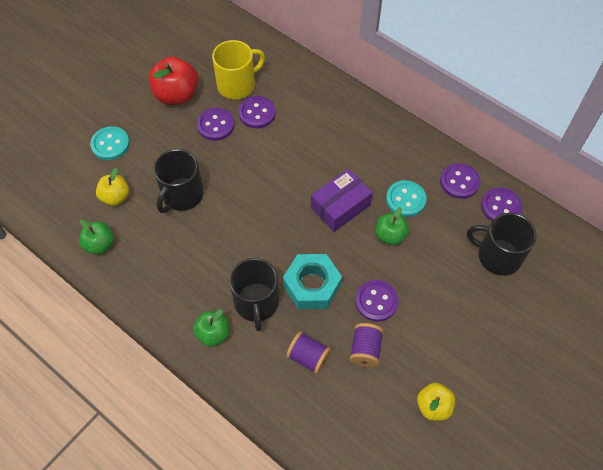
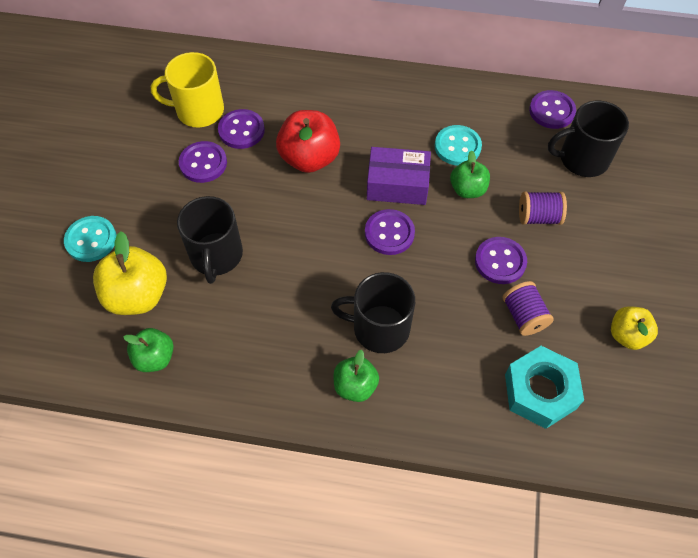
camera: 30 degrees left, 0 degrees up
yellow apple [96,168,129,206] -> yellow apple [93,231,167,315], size x1.63
red apple [148,56,198,105] -> red apple moved to [276,110,340,173]
yellow mug [212,40,265,99] -> yellow mug turned 120 degrees counterclockwise [151,52,224,128]
black mug [230,258,279,331] -> black mug turned 135 degrees clockwise [331,272,415,353]
turquoise nut [283,254,342,309] -> turquoise nut moved to [505,346,584,429]
purple spool [286,331,331,374] -> purple spool moved to [519,191,567,225]
purple box [311,169,373,232] -> purple box turned 75 degrees clockwise [367,147,431,205]
purple button [440,163,480,199] -> purple button moved to [365,209,415,255]

